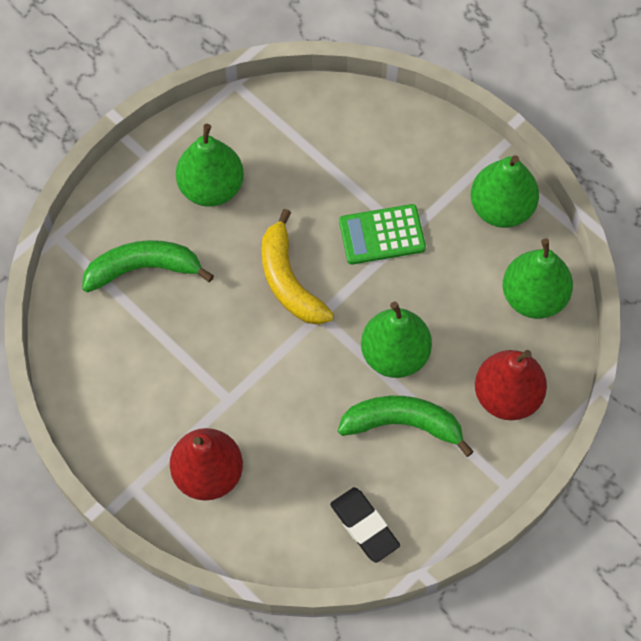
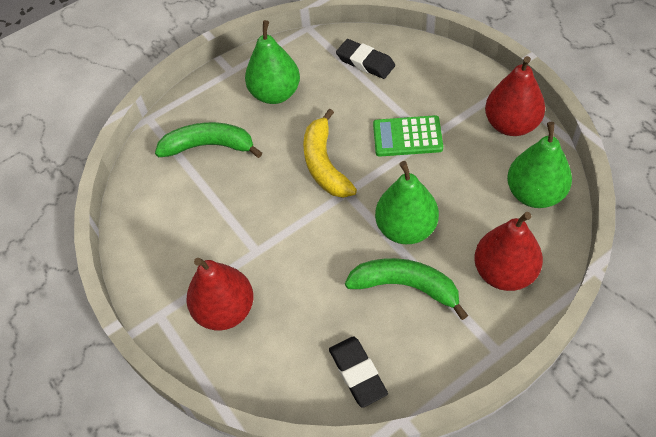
camera: 15 degrees right, 10 degrees down
green pear [470,155,539,228] -> red pear [485,56,545,136]
none -> black eraser [336,39,395,79]

